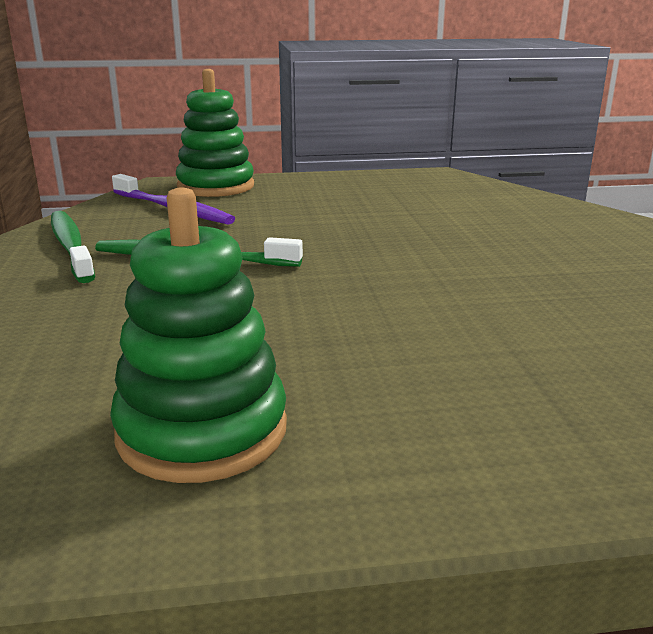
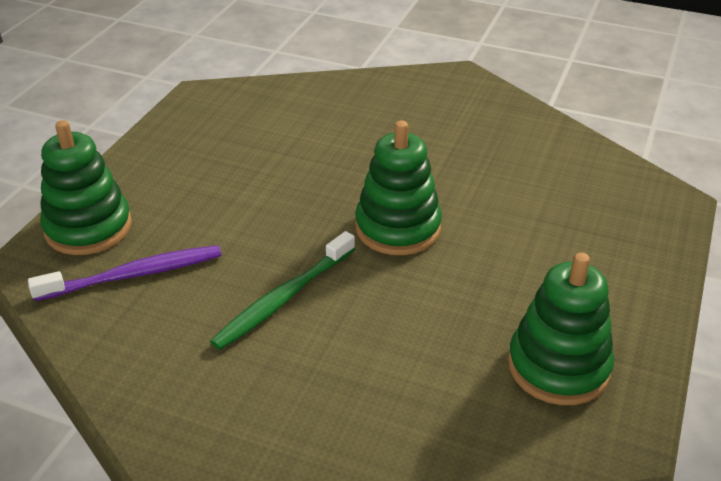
camera: 60 degrees left, 15 degrees up
green toothbrush [51,211,95,283] -> none
none -> green stacking toy [355,121,442,255]

